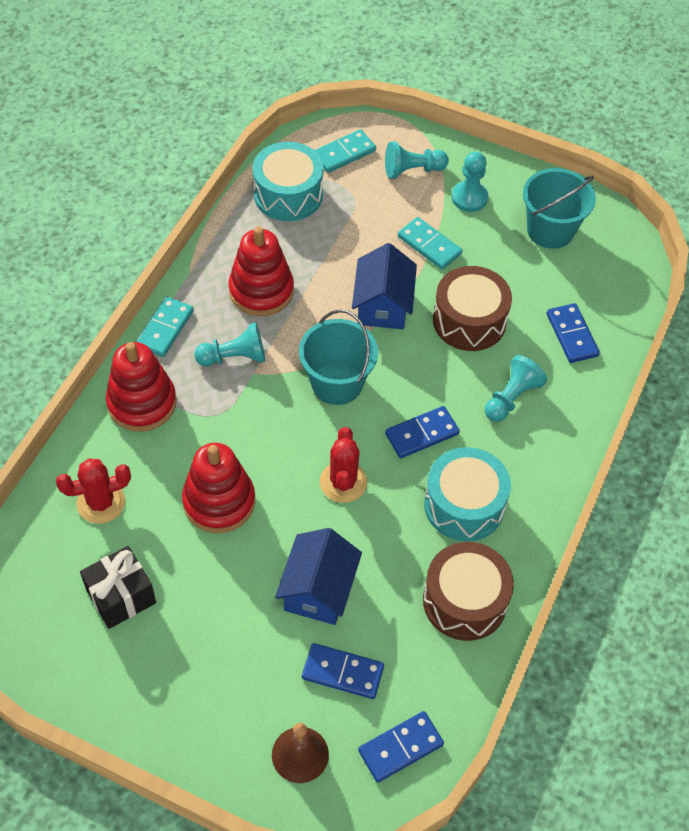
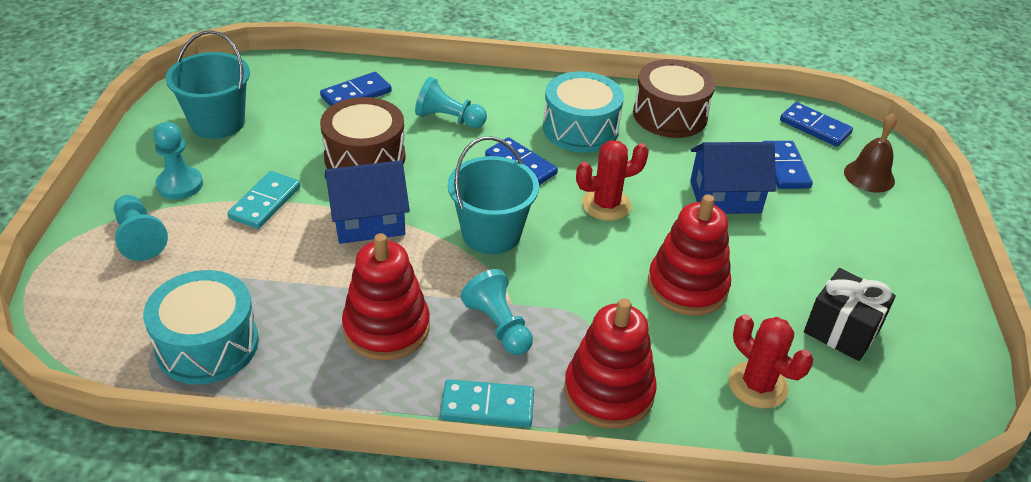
camera: 110 degrees left, 15 degrees down
turquoise domino [314,129,376,173] -> none

